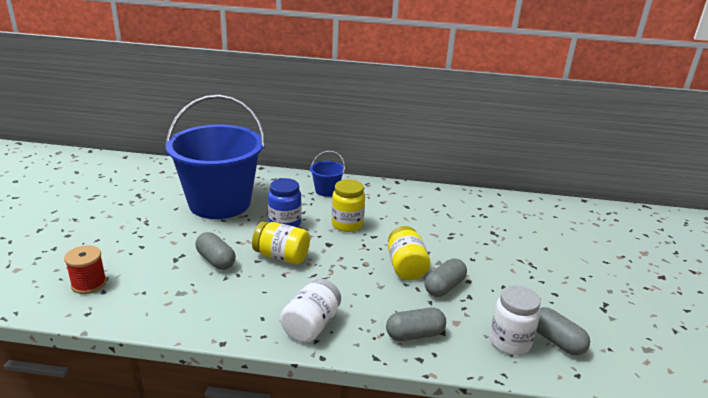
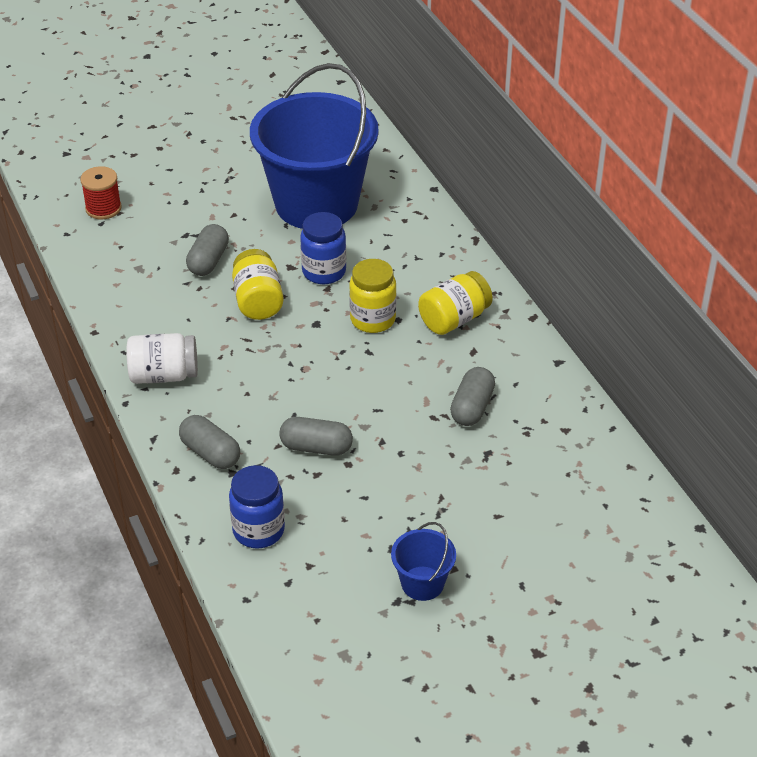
camera: 60 degrees right, 15 degrees up
blue bucket [310,151,345,197] -> blue bucket moved to [391,522,456,601]
yellow jar [388,226,430,280] -> yellow jar moved to [418,271,493,335]
white jar [490,285,541,355] -> blue jar [229,465,285,548]
grey capsule [536,307,590,355] -> grey capsule moved to [450,367,495,426]

